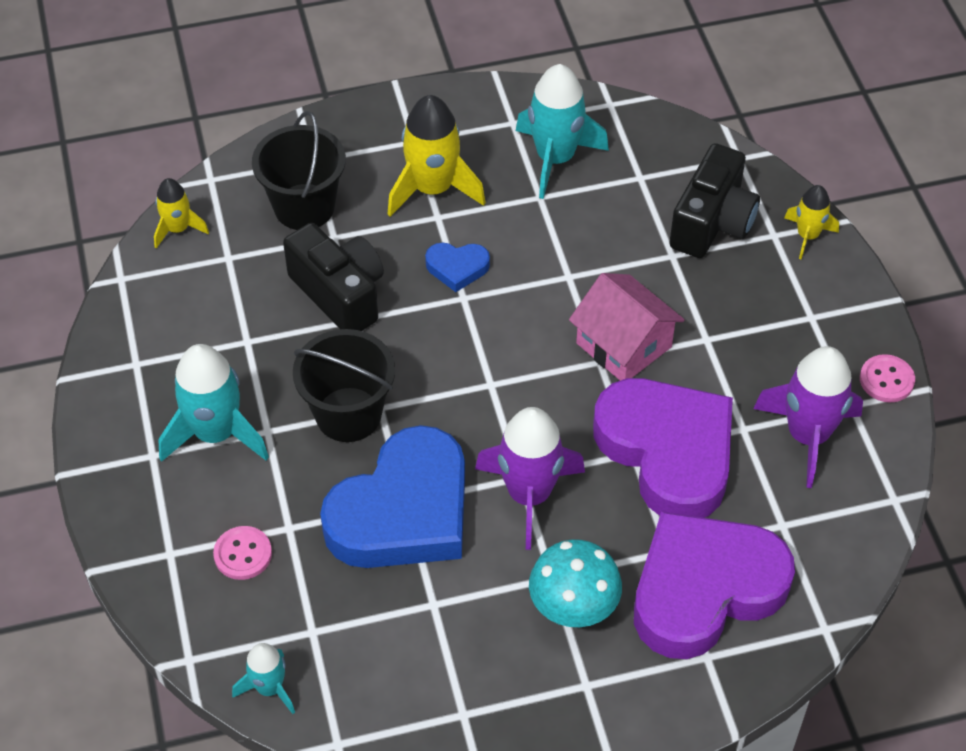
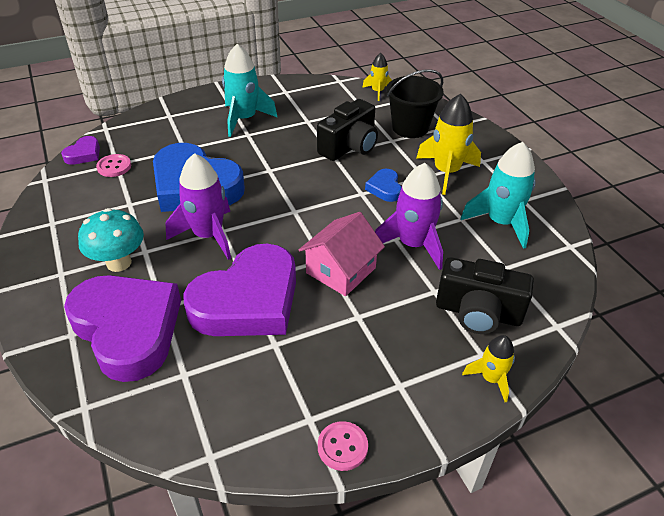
camera: 80 degrees right, 10 degrees down
pink button [213,526,272,580] -> pink button moved to [96,154,131,177]
turquoise rocket [232,643,295,714] -> purple heart [61,136,100,165]
black bucket [293,329,395,442] -> none
purple rocket [753,346,863,488] -> purple rocket moved to [375,163,443,270]

